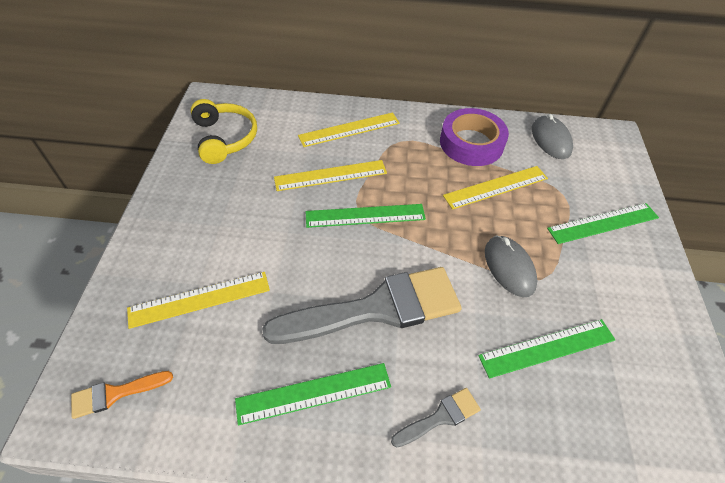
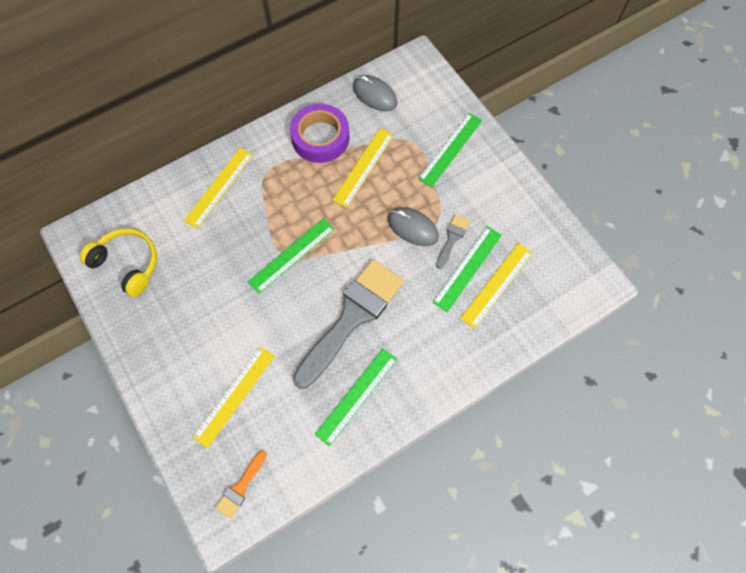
camera: 35 degrees left, 15 degrees up
yellow ruler [274,160,387,191] -> yellow ruler moved to [460,243,533,329]
grey brush [391,388,481,448] -> grey brush moved to [436,214,470,269]

